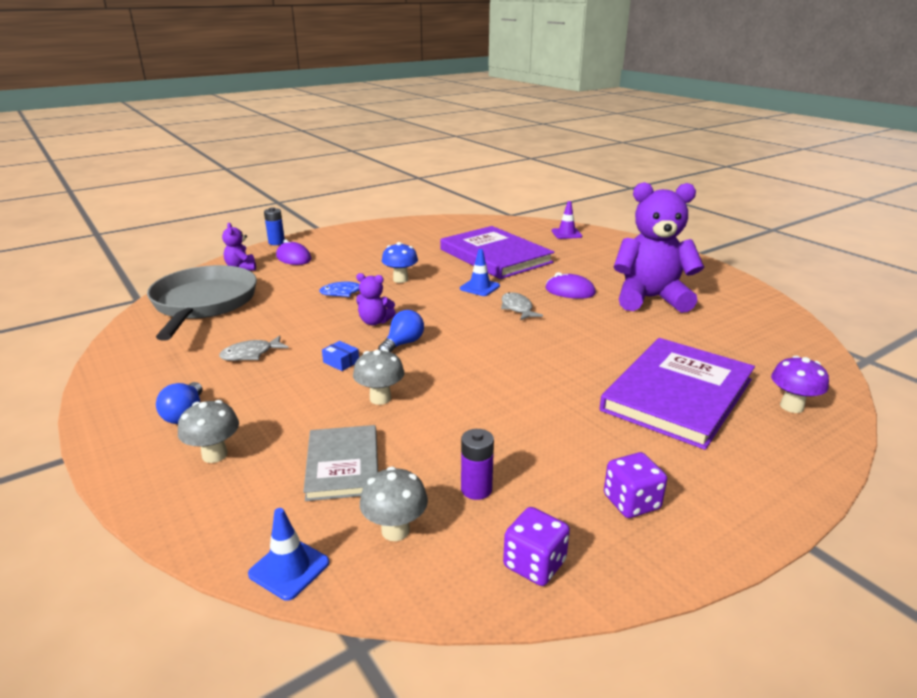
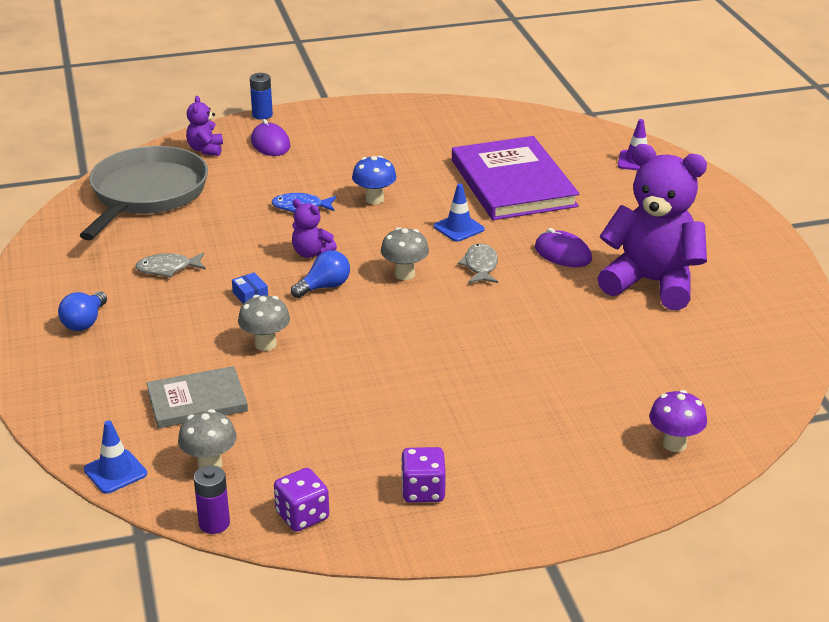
camera: 20 degrees right, 5 degrees up
grey mushroom [178,400,239,463] -> grey mushroom moved to [381,227,429,280]
grey book [303,425,378,501] -> grey book turned 60 degrees clockwise [146,366,248,428]
purple battery [461,429,494,500] -> purple battery moved to [194,465,230,534]
purple book [600,338,755,450] -> none

